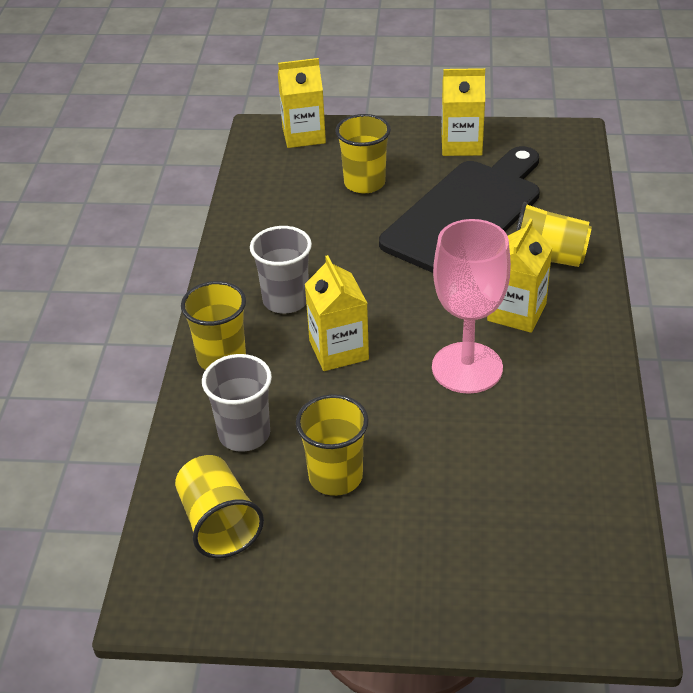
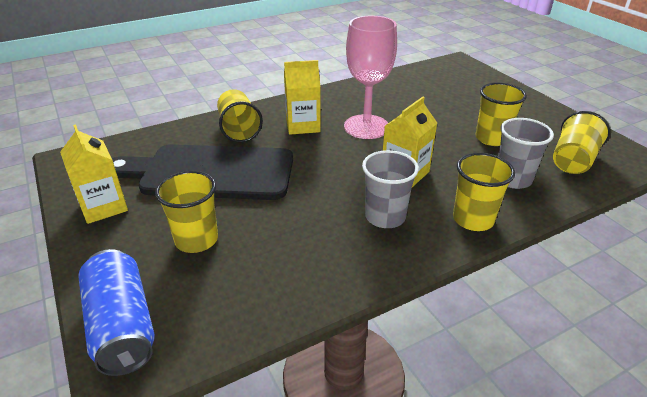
camera: 125 degrees left, 5 degrees down
yellow carton [278,58,326,148] -> blue can [78,249,155,376]

